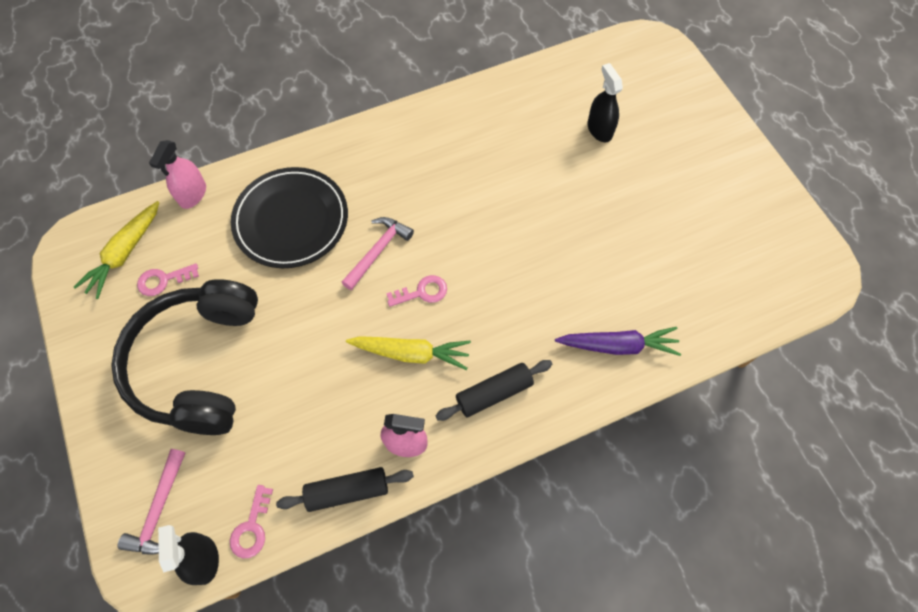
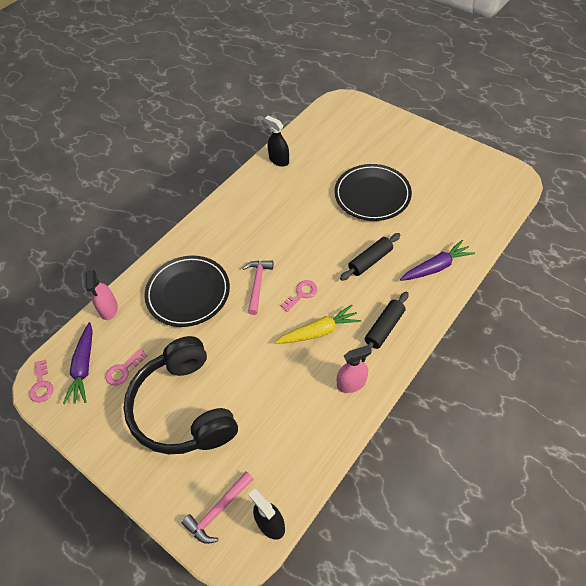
camera: 25 degrees left, 10 degrees down
yellow carrot [74,201,159,299] -> purple carrot [63,322,93,404]
pink hammer [118,449,185,555] -> pink hammer turned 60 degrees clockwise [182,471,254,544]
pink key [230,485,273,558] -> pink key moved to [30,360,53,403]
black rolling pin [276,467,414,512] -> black rolling pin moved to [340,233,401,281]
black spray bottle [587,63,623,142] -> black spray bottle moved to [265,116,289,167]
none -> black plate [334,164,412,221]

